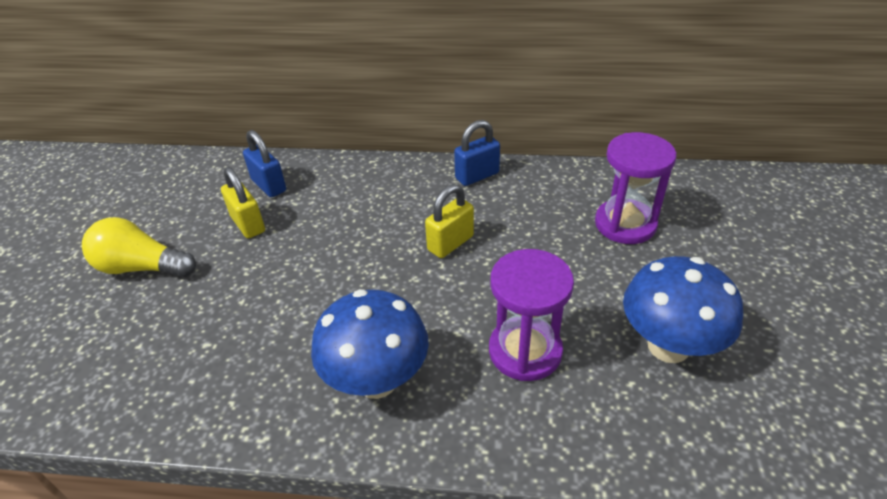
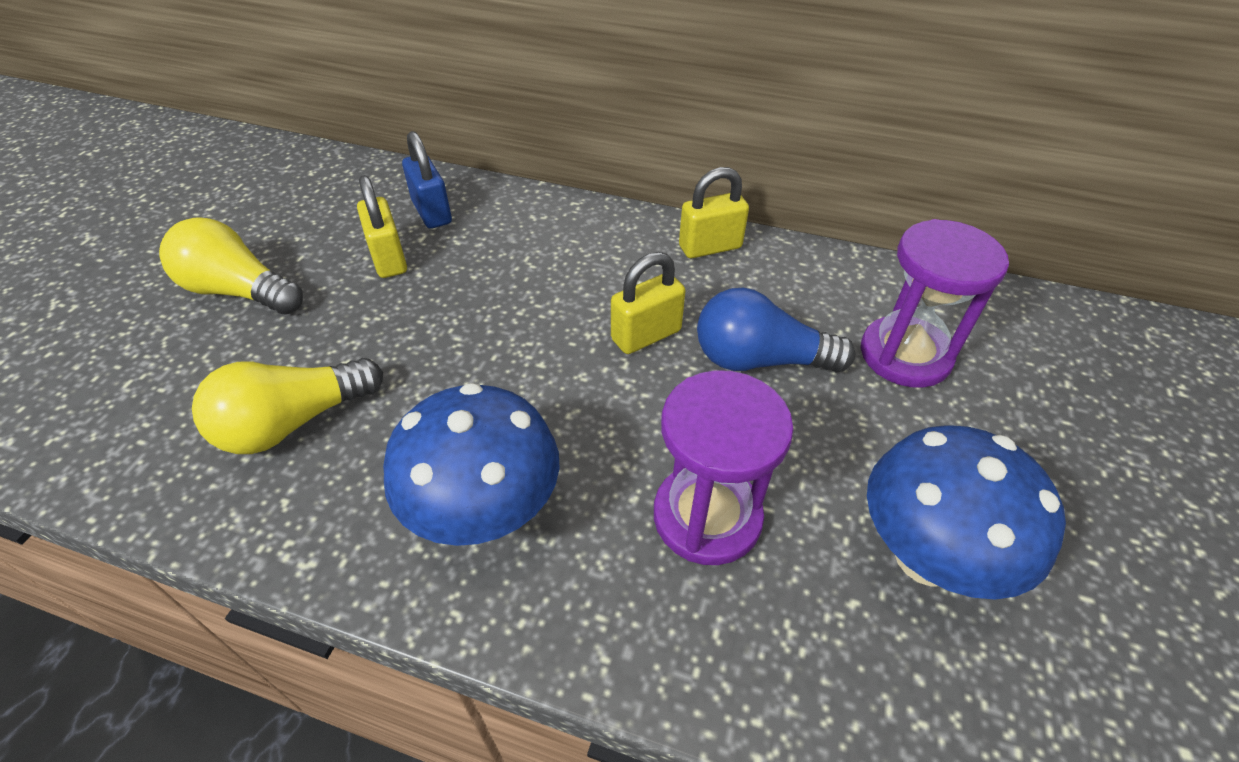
camera: 10 degrees right, 5 degrees up
blue padlock [454,120,500,186] -> yellow padlock [679,167,749,258]
none -> yellow light bulb [192,358,383,454]
none -> blue light bulb [697,288,856,373]

